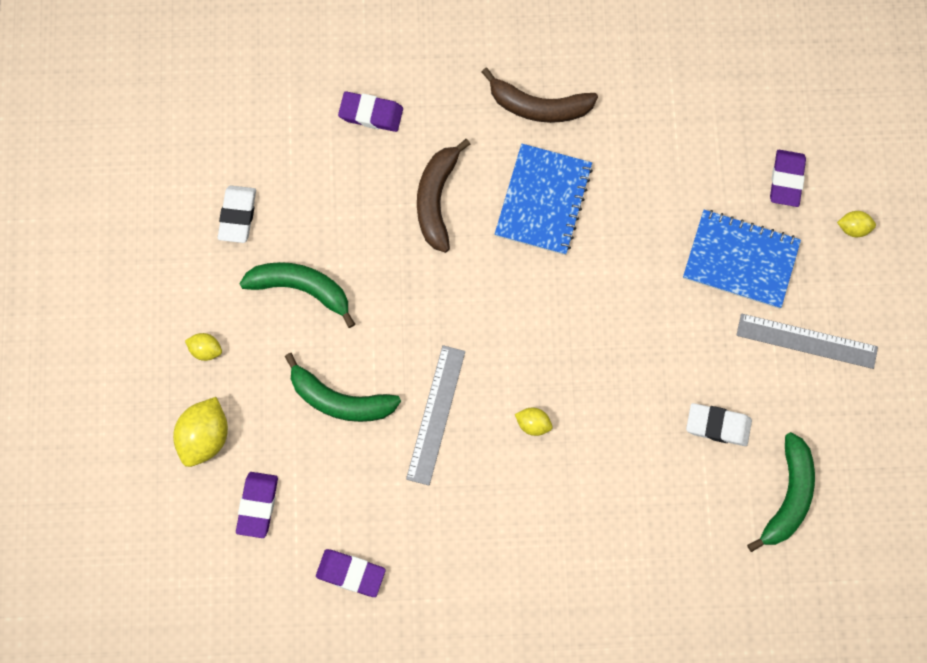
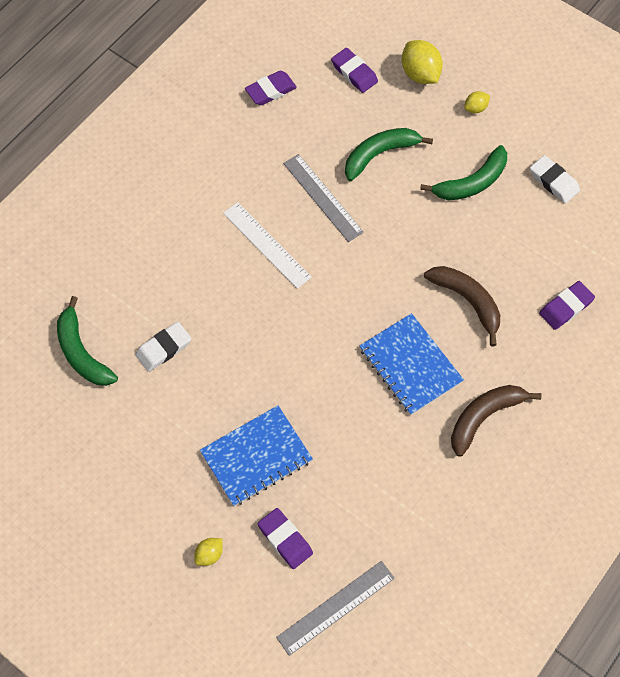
camera: 130 degrees right, 10 degrees down
yellow lemon [515,408,553,436] -> white ruler [223,202,312,289]
grey ruler [736,313,878,369] -> grey ruler moved to [276,561,395,656]

